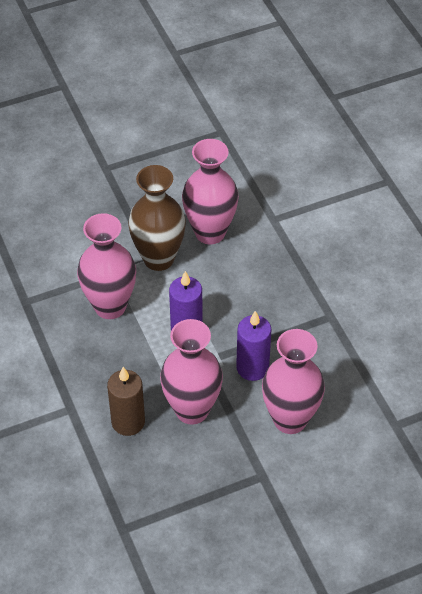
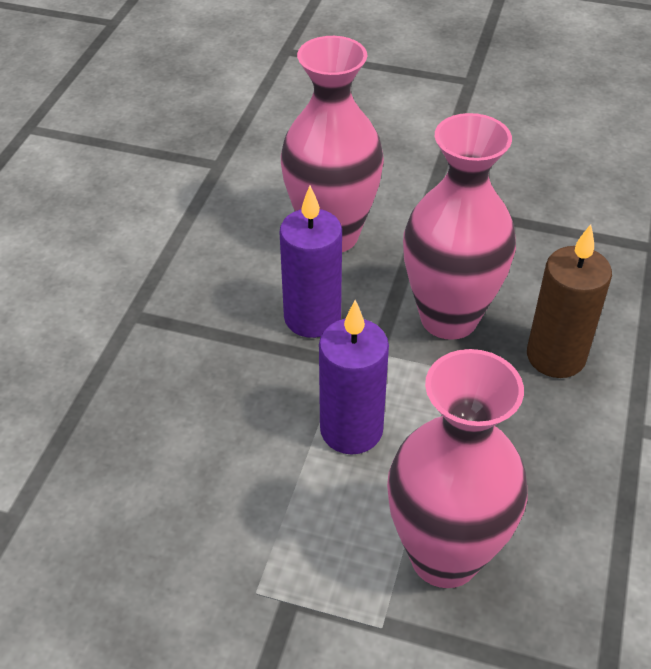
camera: 140 degrees left, 5 degrees down
brown vase [128,165,186,271] -> none
pink vase [182,139,239,244] -> none

